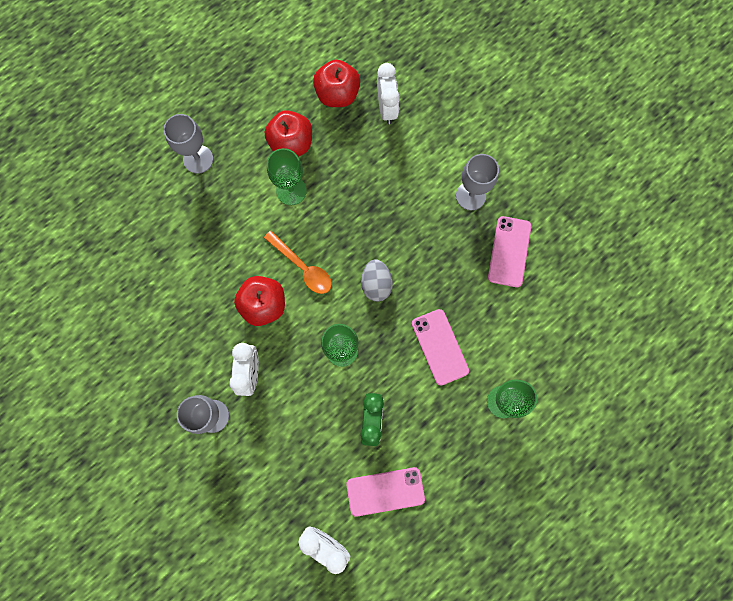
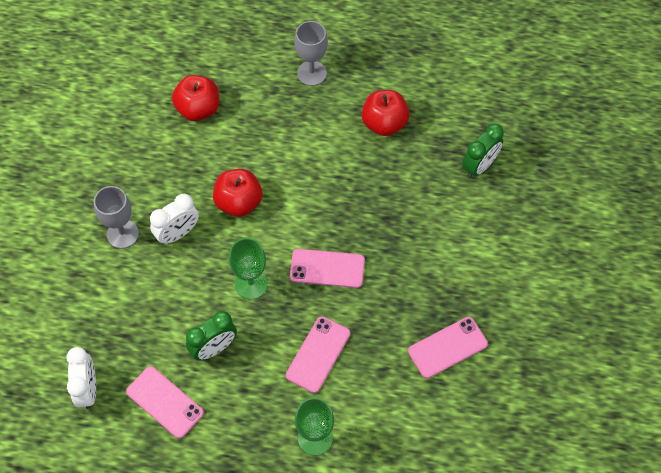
camera: 50 degrees right, 15 degrees down
orange spoon [264,231,332,294] -> none
green goblet [267,148,307,205] -> none
red apple [313,60,360,107] -> red apple moved to [172,75,219,121]
grey egg [361,259,393,301] -> pink phone [290,249,365,288]
white clock [377,63,400,124] -> green clock [462,124,504,178]
grey goblet [456,154,499,210] -> none

